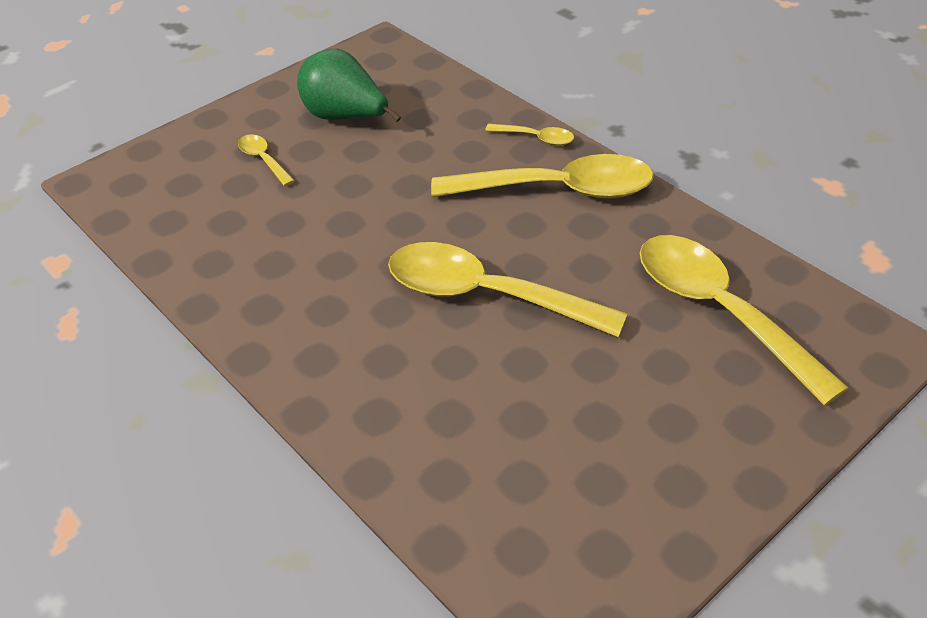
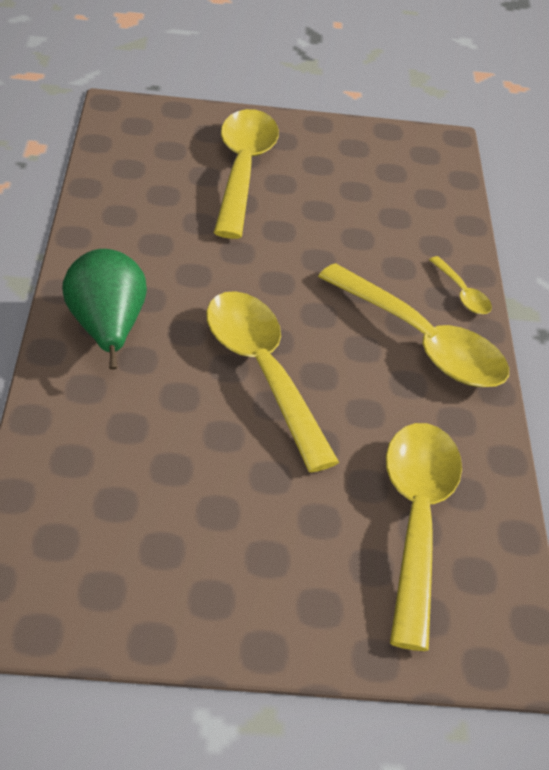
camera: 35 degrees right, 0 degrees up
yellow spoon [238,134,295,186] -> yellow spoon [214,109,279,239], size x2.27
green pear [297,49,401,122] -> green pear moved to [62,249,147,370]

